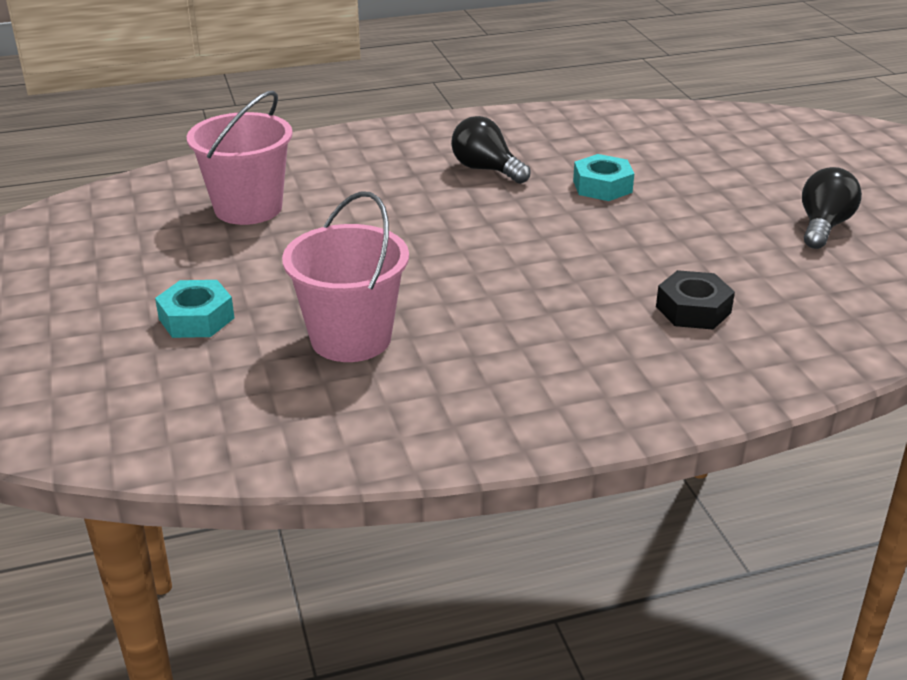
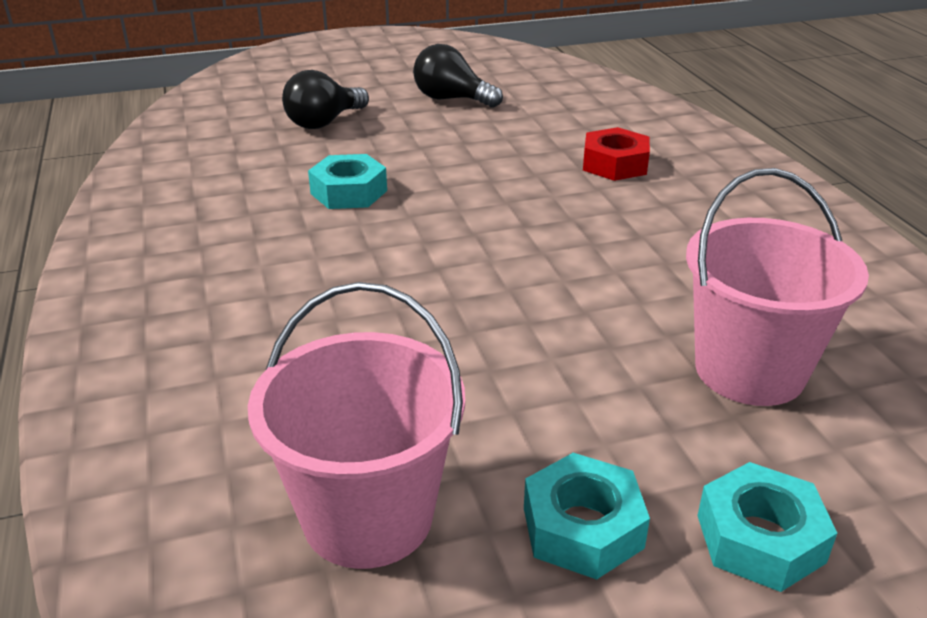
camera: 90 degrees left, 0 degrees up
black light bulb [451,116,531,184] -> black light bulb moved to [282,70,369,129]
black nut [656,270,735,329] -> red nut [583,127,650,181]
none -> turquoise nut [524,453,650,580]

